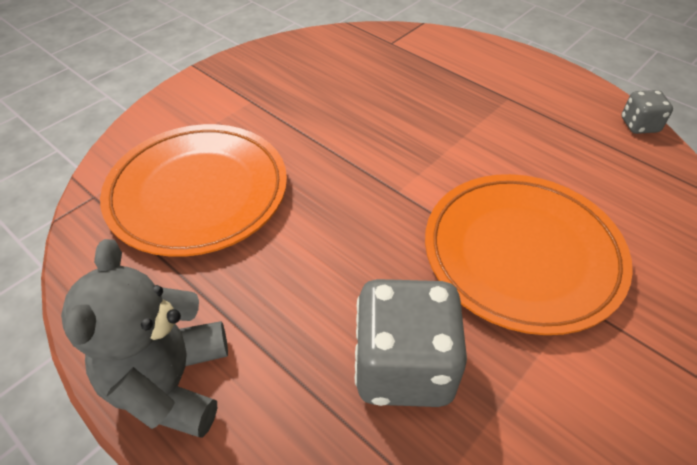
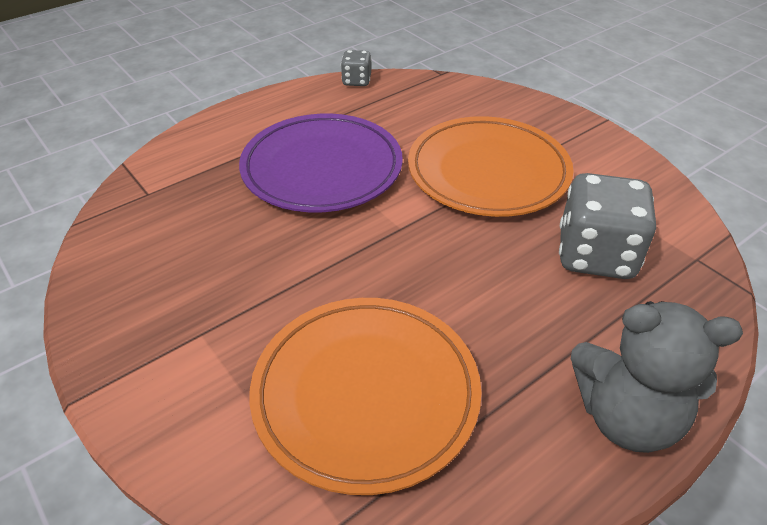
camera: 80 degrees left, 5 degrees down
none -> purple plate [239,114,403,212]

